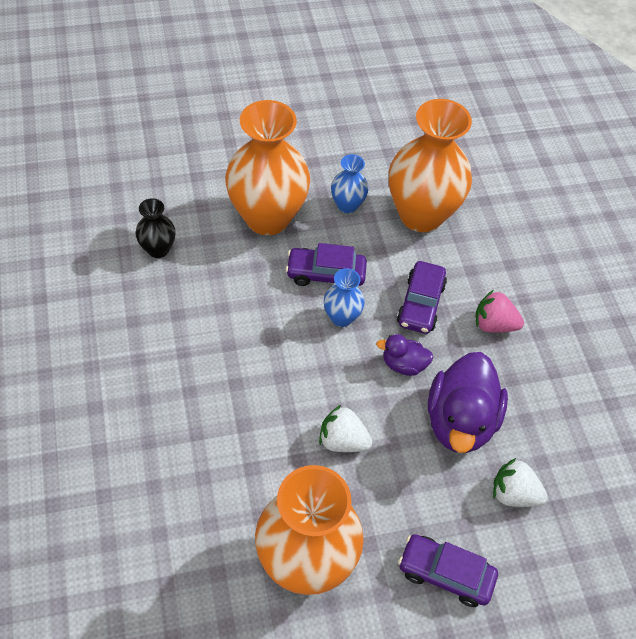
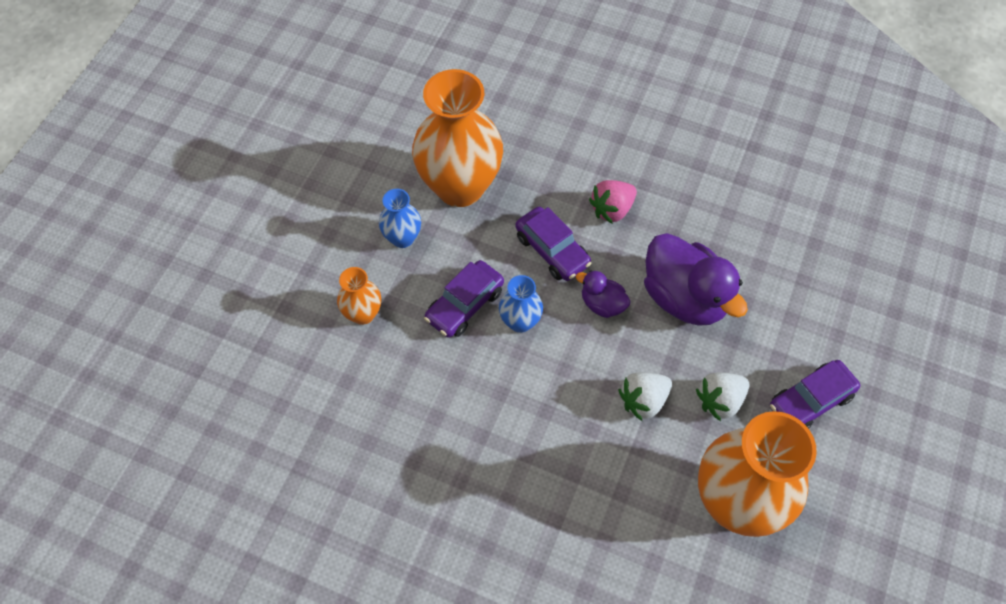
camera: 50 degrees left, 5 degrees up
black vase [135,198,176,258] -> none
orange vase [225,100,310,235] -> orange vase [337,267,381,325], size x0.47
purple duck [376,334,433,376] -> purple duck turned 75 degrees clockwise [576,270,631,318]
white strawberry [493,458,548,507] -> white strawberry moved to [696,372,750,421]

